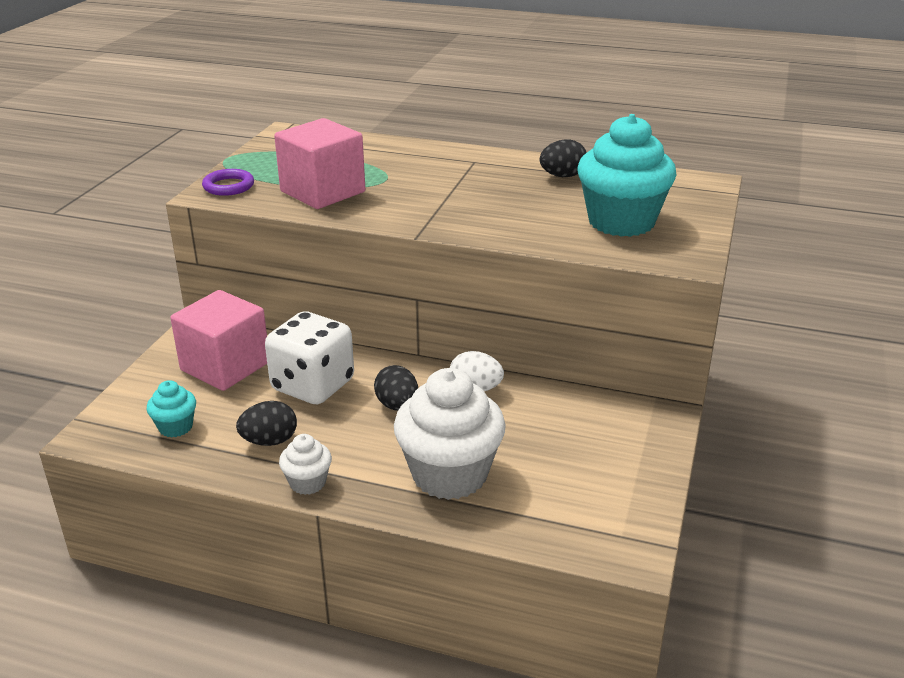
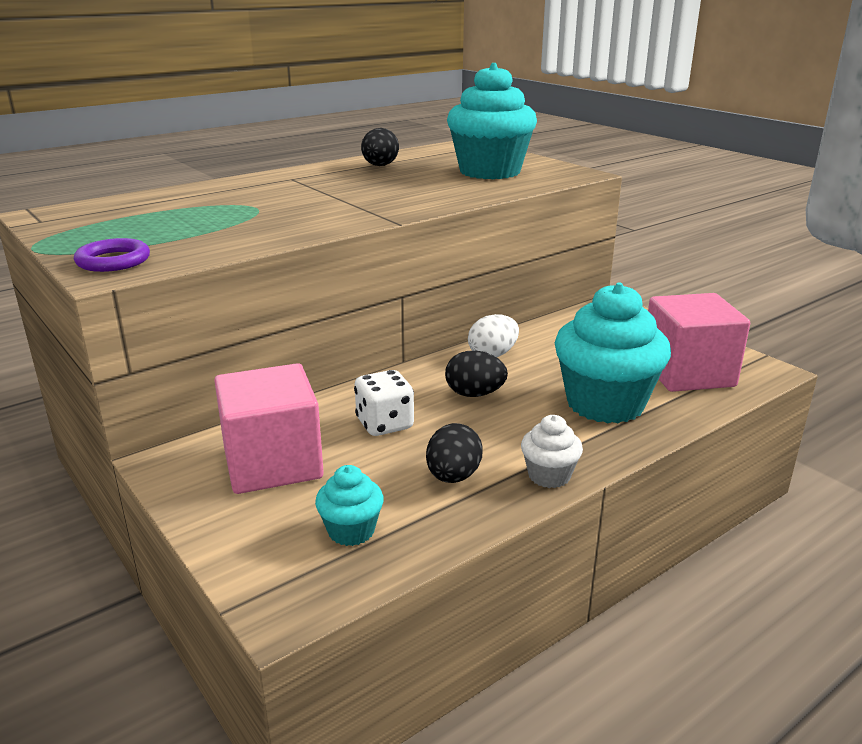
camera: 55 degrees left, 5 degrees down
white dice [265,311,354,404] -> white dice [354,370,414,436], size x0.61
pink cube [274,118,365,209] -> pink cube moved to [648,293,750,392]
white cupcake [394,368,506,500] -> turquoise cupcake [555,283,671,423]

